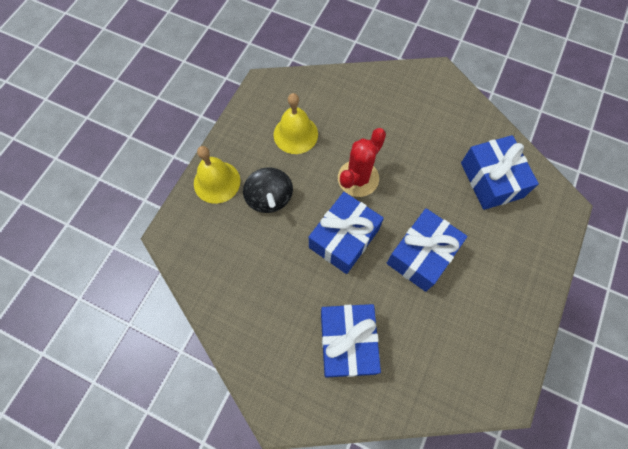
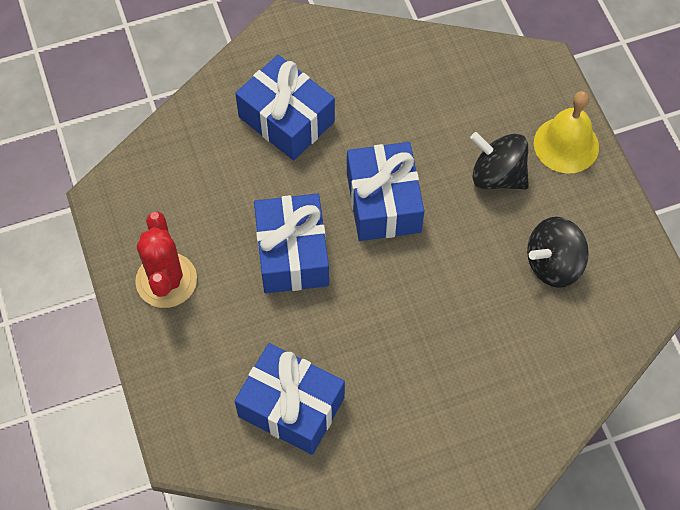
camera: 135 degrees right, 5 degrees down
yellow bell [274,93,318,154] -> black spinning top [527,217,589,288]
red cactus [338,128,386,197] -> red cactus moved to [135,212,197,308]

